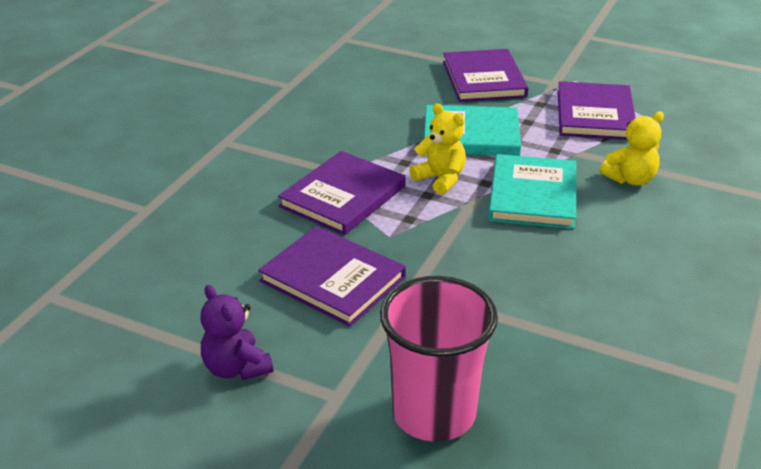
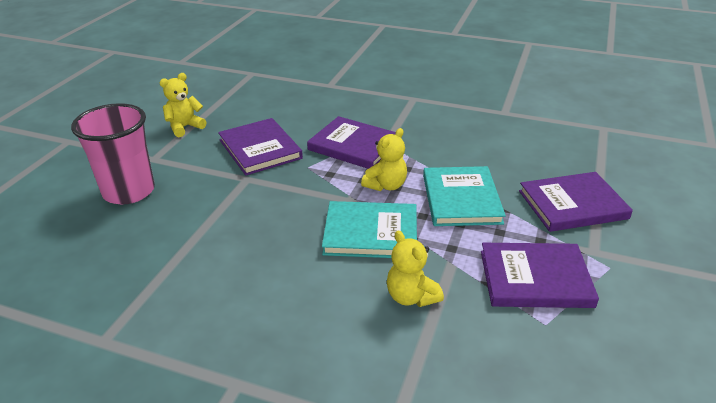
camera: 85 degrees right, 0 degrees up
purple teddy bear [200,285,273,380] -> yellow teddy bear [159,73,206,137]
purple book [258,226,406,327] -> purple book turned 60 degrees counterclockwise [218,118,303,176]

